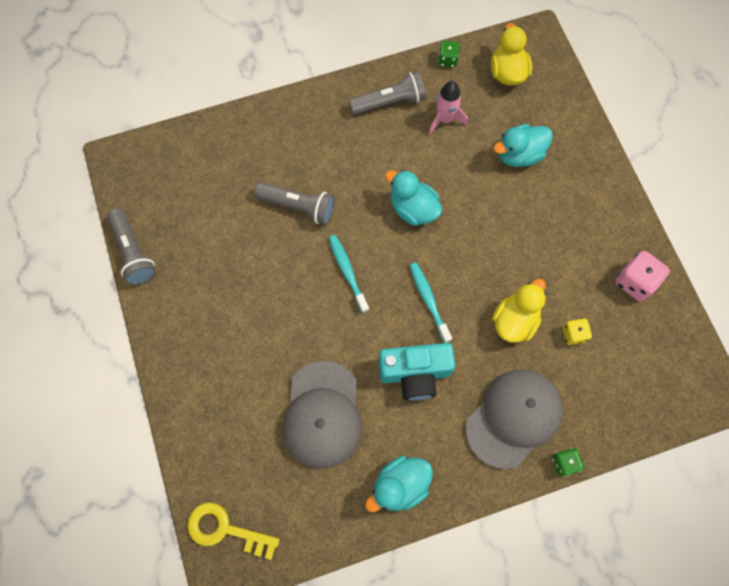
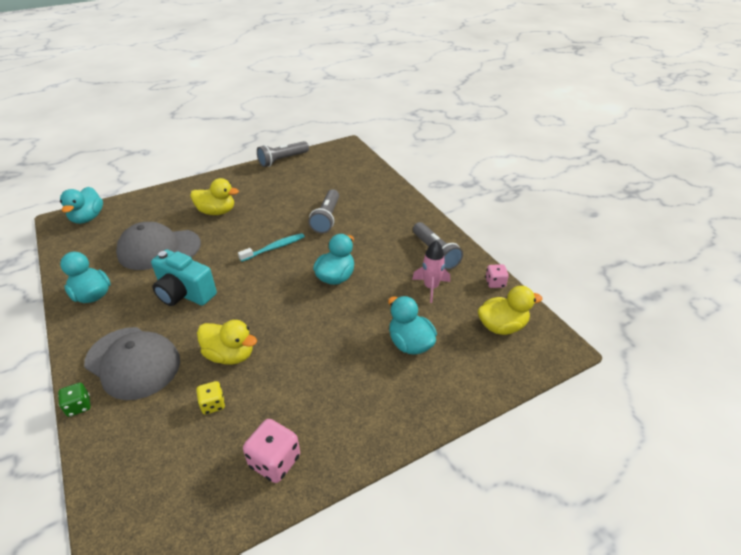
camera: 80 degrees right, 30 degrees down
yellow key [187,502,280,560] -> turquoise duck [60,187,103,224]
turquoise camera [379,343,455,401] -> turquoise camera turned 45 degrees counterclockwise [151,250,217,306]
turquoise toothbrush [409,262,452,343] -> none
green dice [438,41,460,67] -> pink dice [485,264,509,288]
none -> yellow duck [190,178,239,215]

